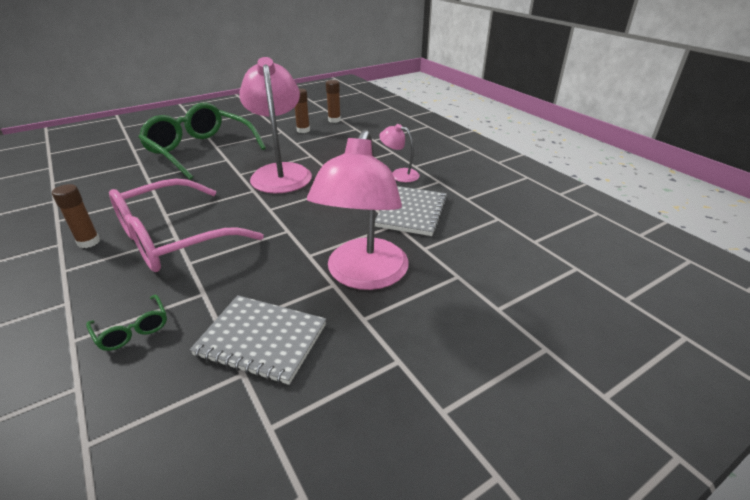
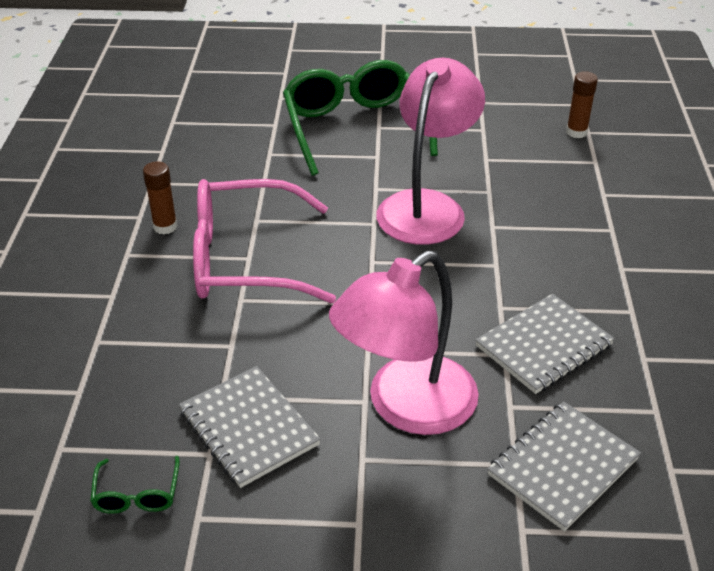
camera: 35 degrees right, 5 degrees up
green glasses [86,294,167,351] -> green glasses moved to [90,456,180,514]
brown glue stick [295,88,310,133] -> none
pink lamp [379,124,420,182] -> none
none -> grey notebook [487,401,641,532]

